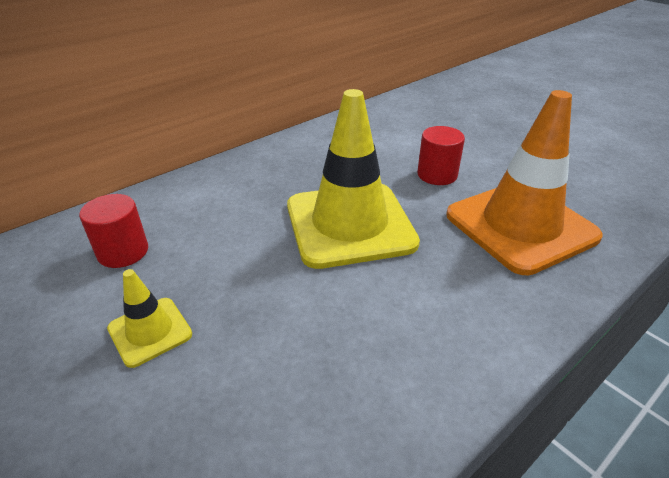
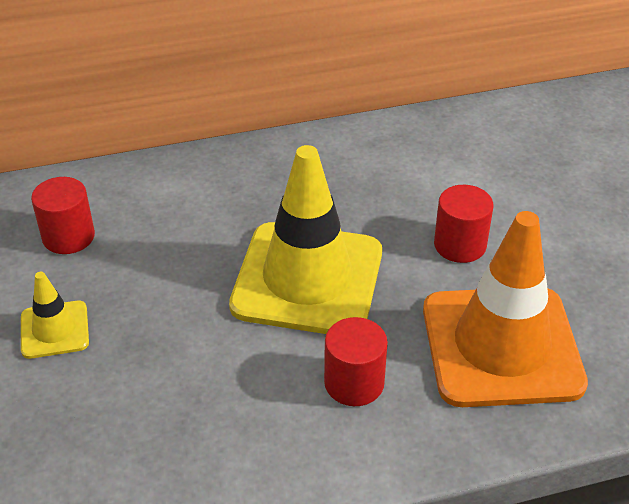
camera: 25 degrees right, 5 degrees up
none -> red cylinder [324,317,388,406]

